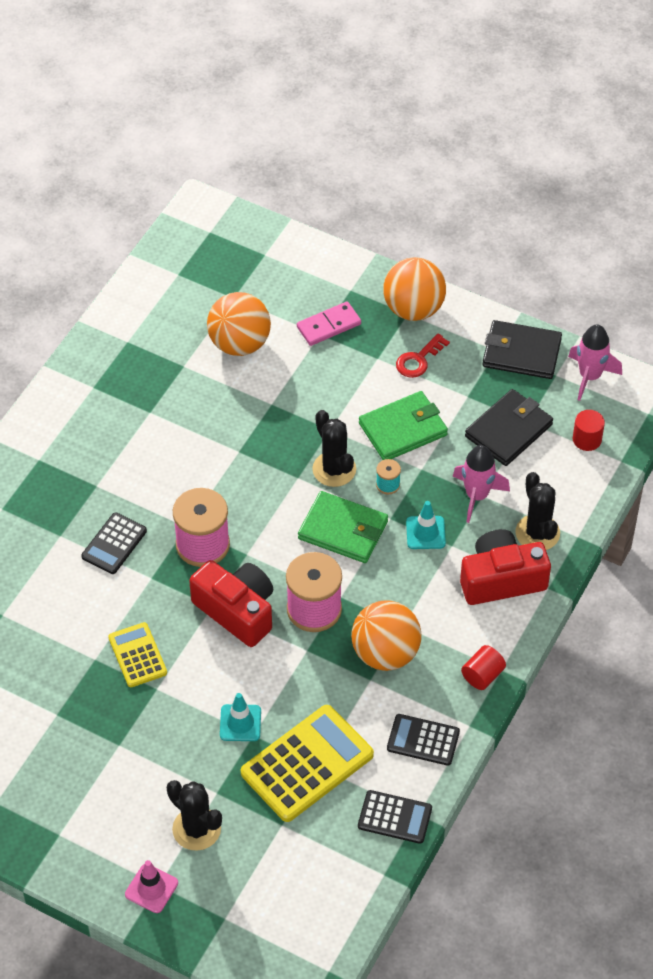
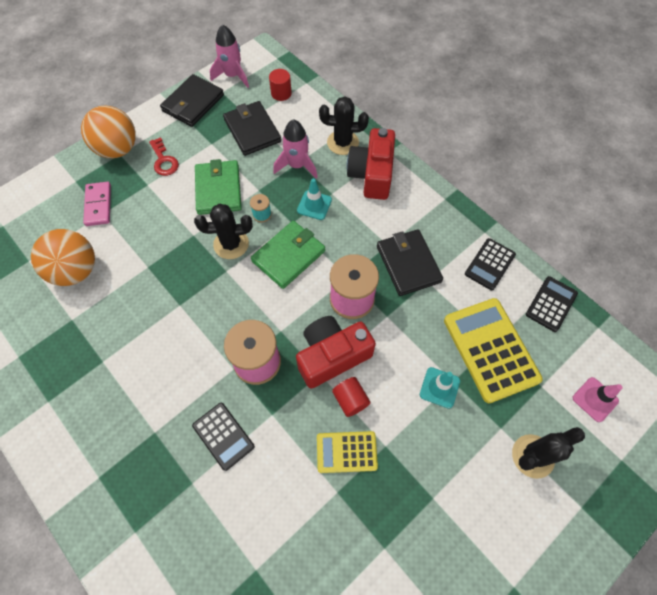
camera: 70 degrees left, 10 degrees up
pink traffic cone [125,860,178,913] -> pink traffic cone moved to [573,377,623,422]
orange ball [351,600,421,671] -> black wallet [377,229,443,296]
red cylinder [461,645,506,690] -> red cylinder moved to [332,377,371,417]

